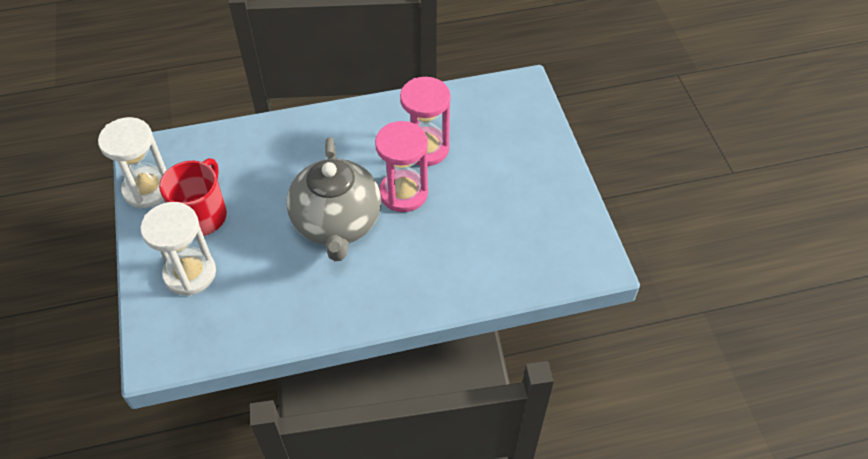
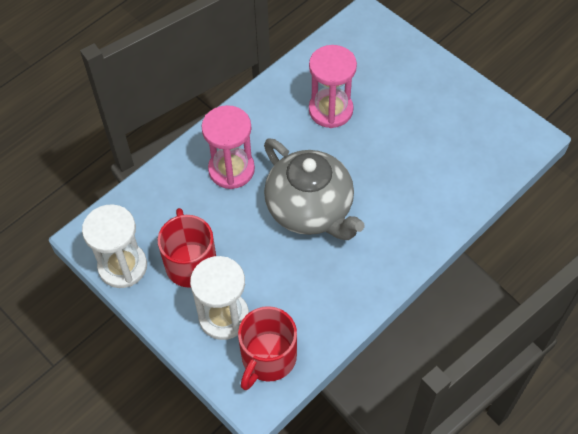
camera: 30 degrees left, 5 degrees up
pink hourglass [375,121,428,212] -> pink hourglass moved to [201,105,255,189]
none -> red mug [238,306,297,390]

